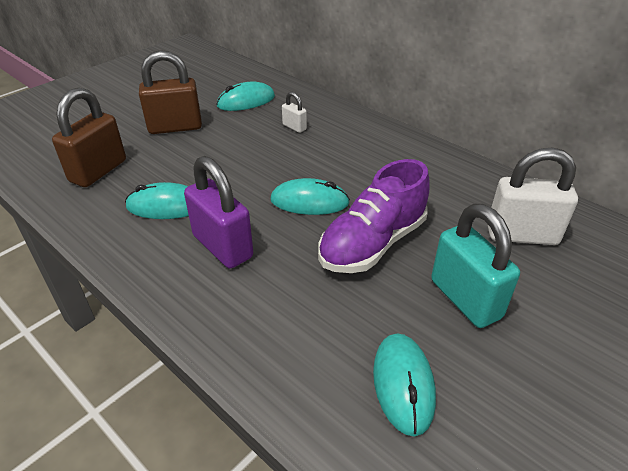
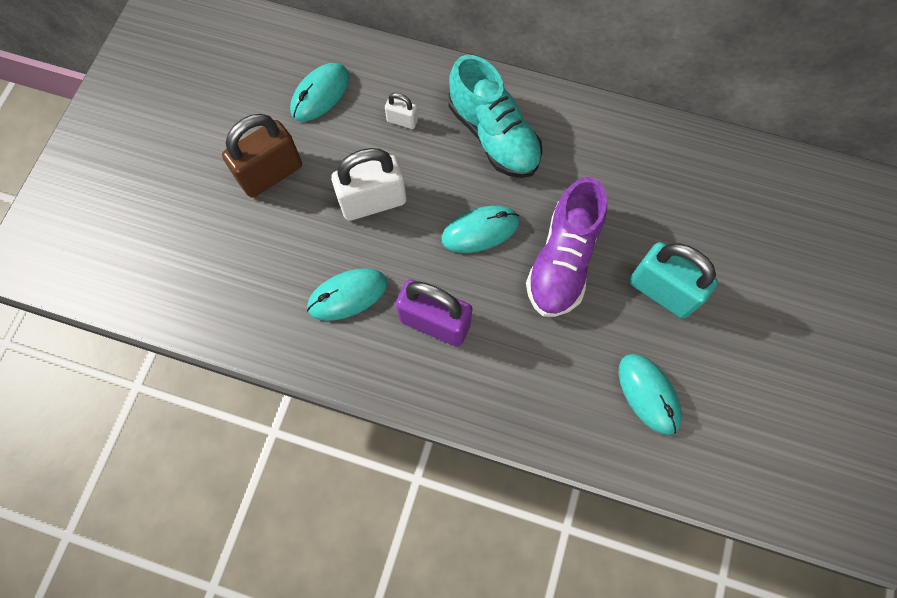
camera: 25 degrees left, 30 degrees up
brown padlock [52,87,126,187] -> none
white padlock [487,148,578,245] -> white padlock moved to [331,148,406,221]
none -> turquoise shoe [449,55,542,178]

